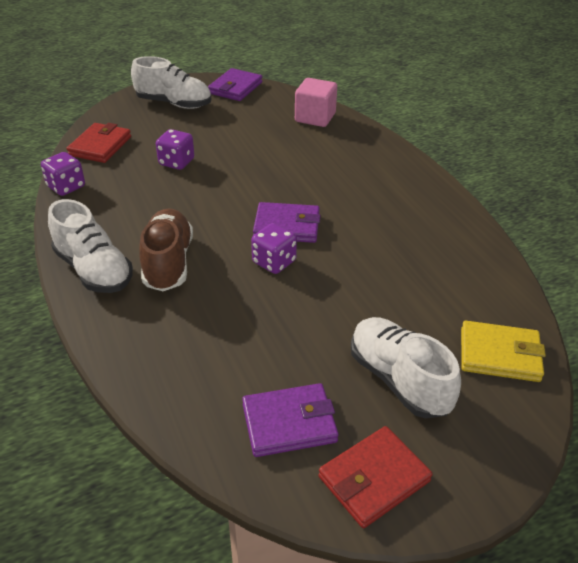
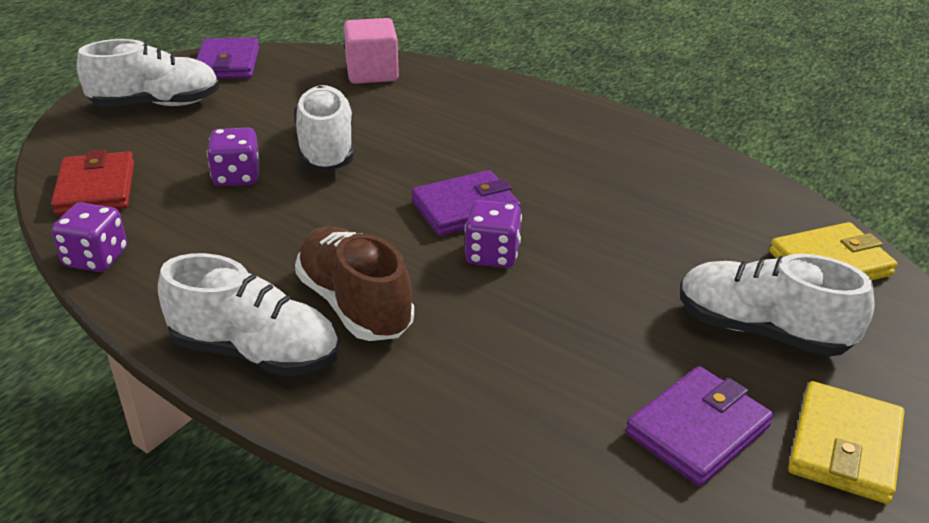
camera: 30 degrees left, 5 degrees down
red wallet [318,426,433,528] -> yellow wallet [788,381,904,504]
none -> white shoe [294,85,354,171]

